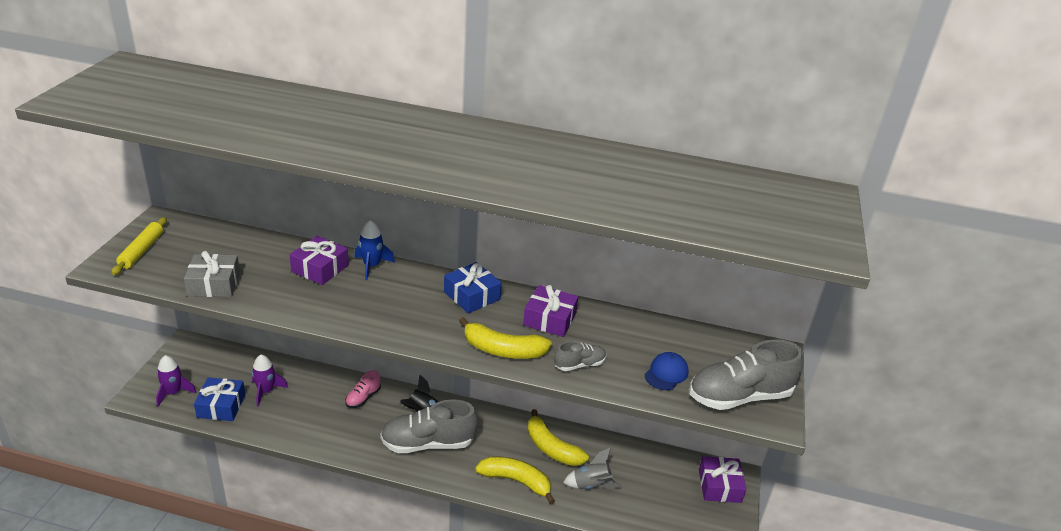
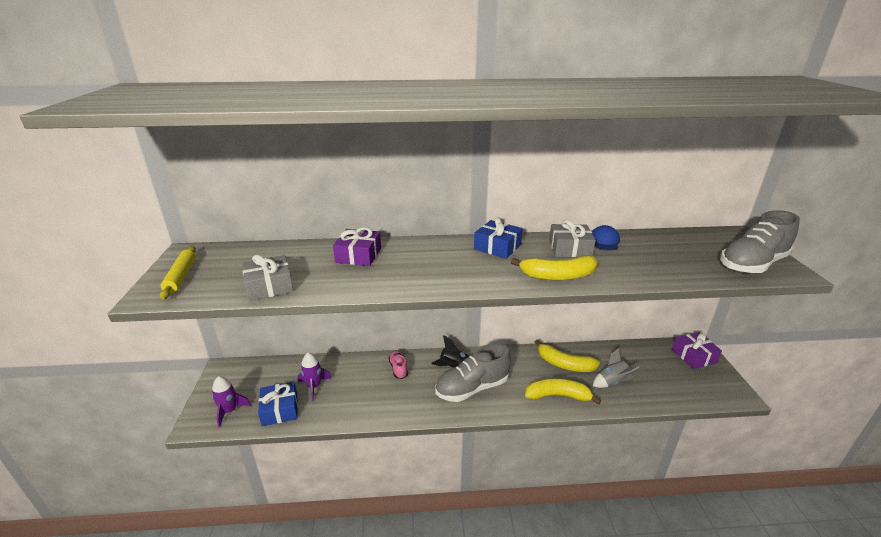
camera: 15 degrees left, 5 degrees down
pink shoe [345,370,381,408] -> pink shoe turned 150 degrees clockwise [389,350,408,379]
blue rocket [354,220,395,280] -> none
purple gift [523,285,578,337] -> grey gift [549,219,596,257]
grey shoe [554,341,606,371] -> none
blue cap [645,352,689,390] -> blue cap moved to [592,225,620,250]

